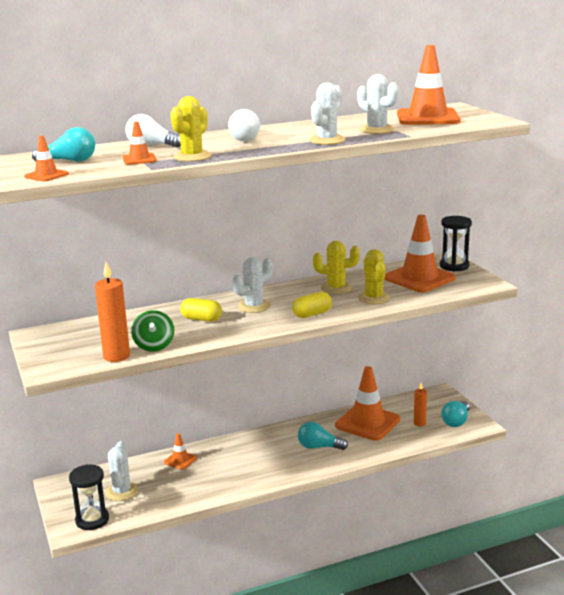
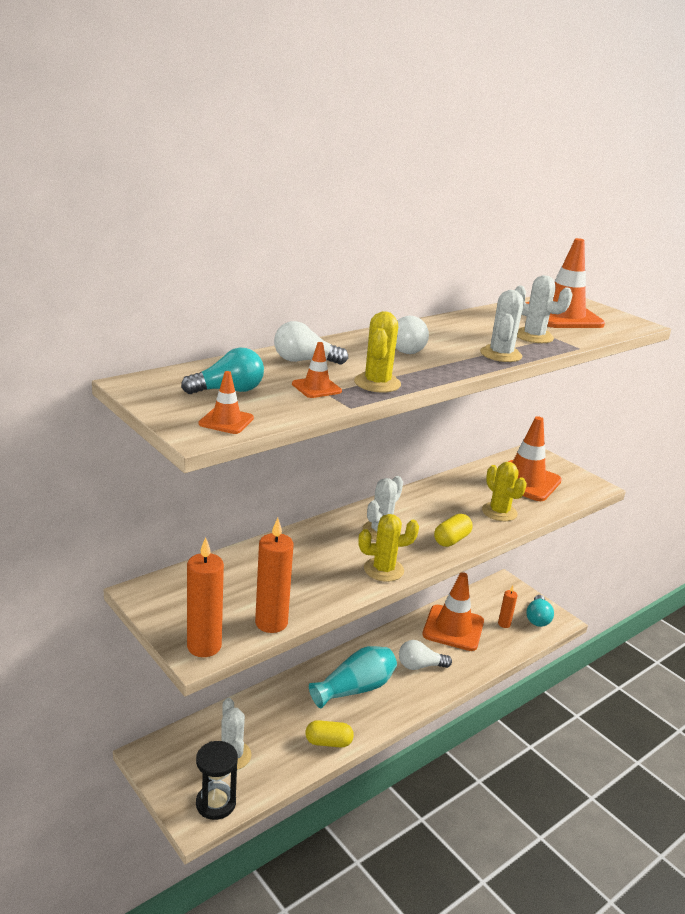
camera: 20 degrees left, 5 degrees up
green spinning top [131,310,174,352] -> none
orange traffic cone [164,433,197,470] -> none
yellow capsule [180,298,222,322] -> yellow capsule moved to [305,720,354,748]
turquoise light bulb [298,422,348,450] -> white light bulb [399,640,452,670]
yellow cactus [313,241,360,294] -> yellow cactus moved to [358,514,419,582]
black hourglass [440,216,472,272] -> none
none -> orange candle [187,537,224,657]
none -> turquoise vase [309,646,397,708]

